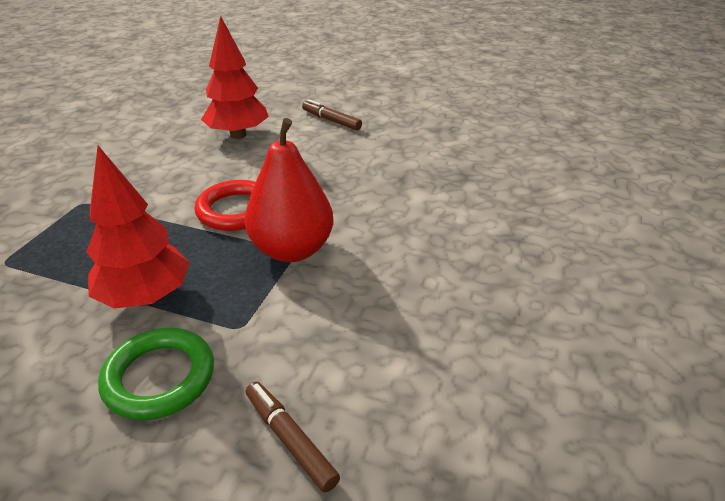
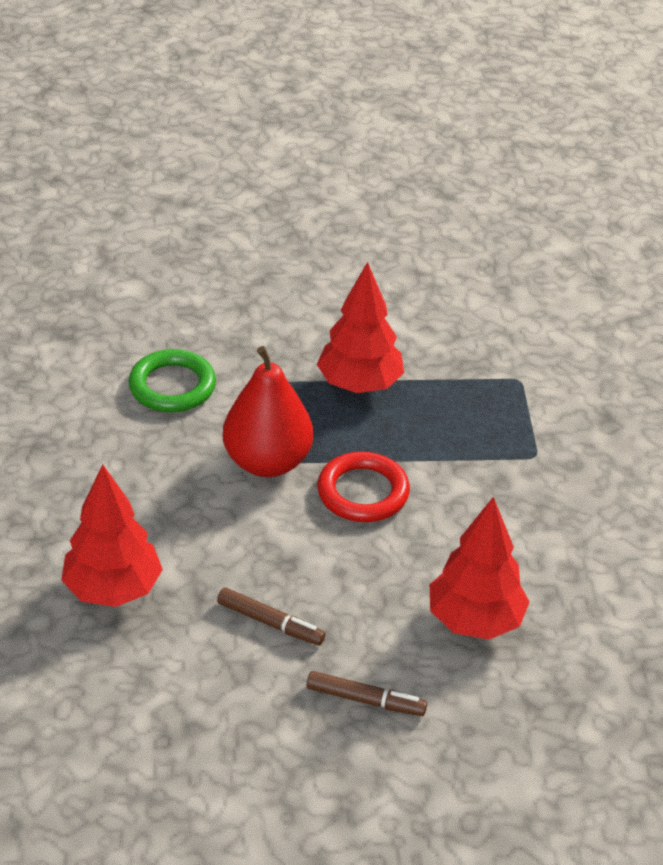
camera: 155 degrees right, 5 degrees up
green ring [98,328,214,420] -> green ring moved to [128,349,216,412]
brown marker [246,381,340,493] -> brown marker moved to [217,587,325,645]
none -> red tree [61,464,163,607]

